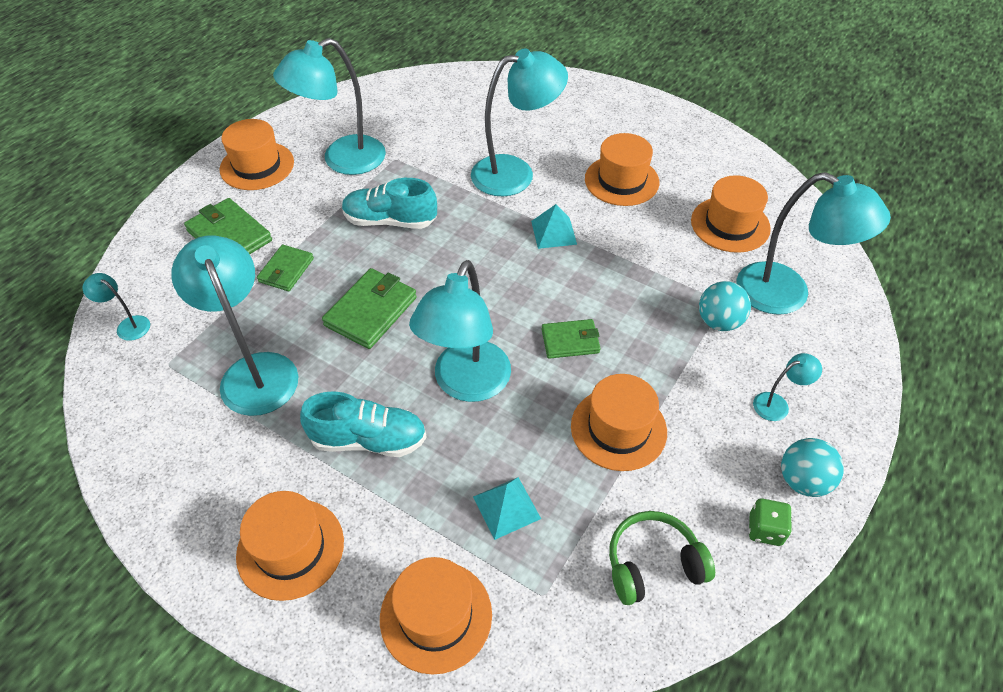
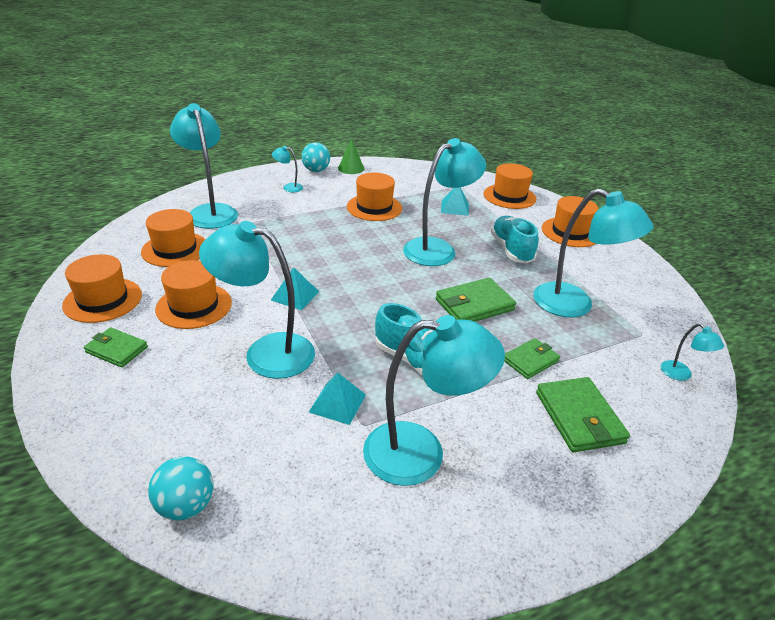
camera: 150 degrees left, 15 degrees down
turquoise lamp [171,236,298,416] -> turquoise lamp turned 60 degrees counterclockwise [533,189,653,317]
orange hat [220,119,294,190] -> orange hat moved to [62,254,142,323]
turquoise shoe [300,391,427,457] -> turquoise shoe turned 45 degrees clockwise [490,216,538,264]
green wallet [542,319,601,359] -> green wallet moved to [84,327,148,367]
green headphones [609,511,715,605] -> none
turquoise ball [699,281,751,331] -> turquoise ball moved to [148,456,213,521]
green dice [749,498,792,546] -> green cone [338,139,364,174]
none -> turquoise pyramid [309,372,366,425]

